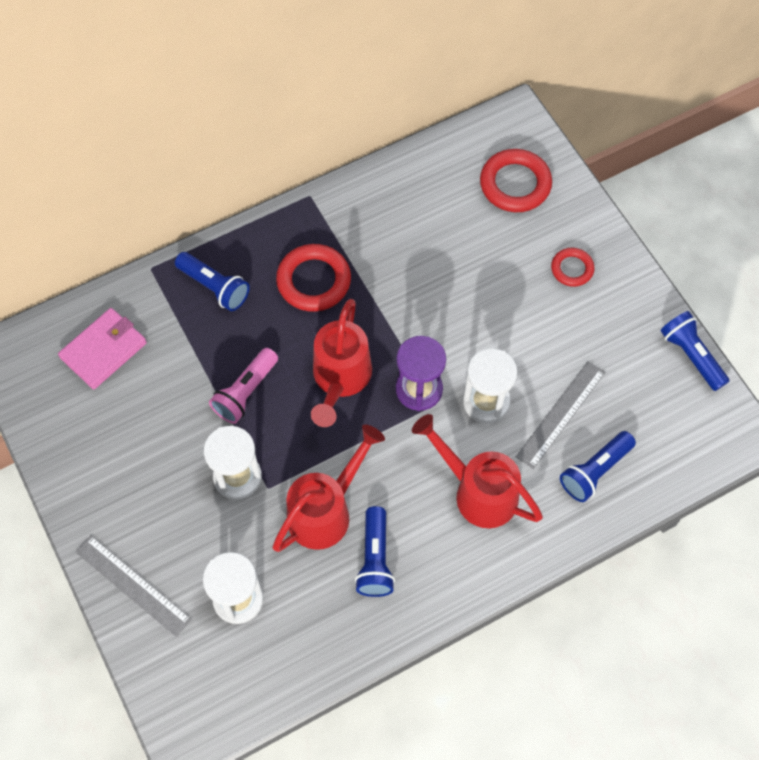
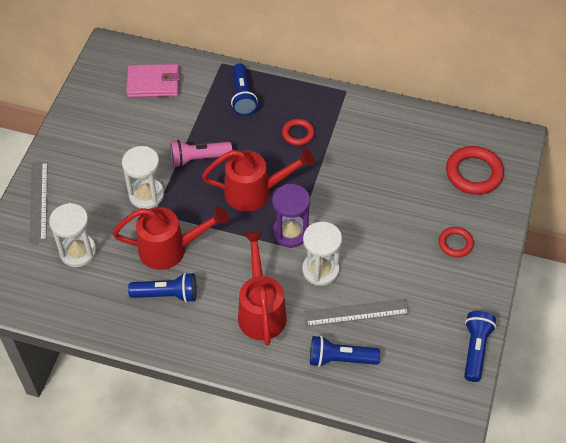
camera: 45 degrees right, 10 degrees down
red ring [276,244,351,312] -> red ring [282,119,315,146], size x0.58
red watering can [311,299,372,427] -> red watering can turned 150 degrees counterclockwise [202,148,315,212]
blue flashlight [355,506,395,597] -> blue flashlight turned 135 degrees counterclockwise [128,272,197,303]

